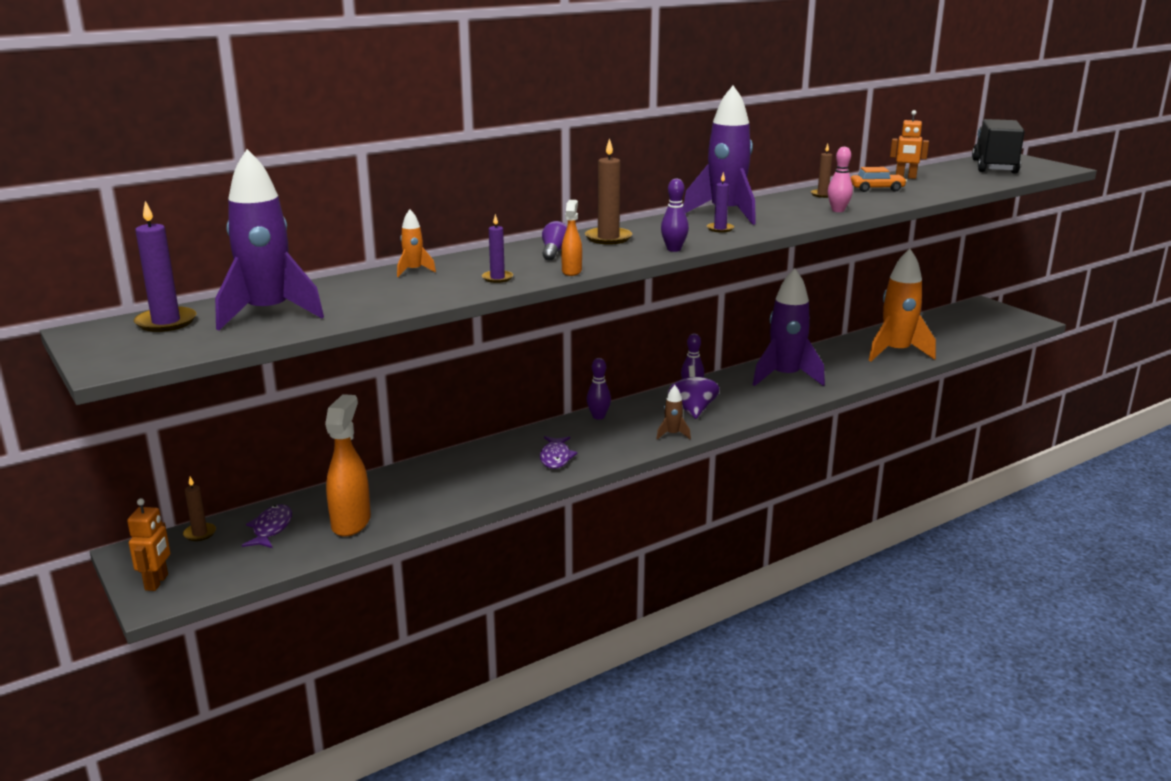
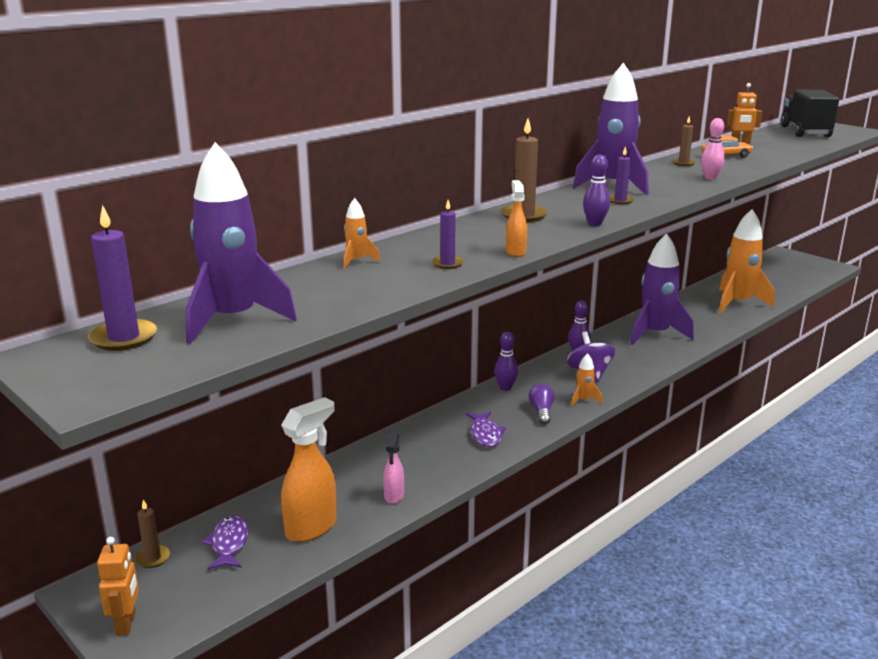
camera: 10 degrees left, 0 degrees up
orange spray bottle [325,394,371,537] -> orange spray bottle turned 45 degrees clockwise [281,397,337,542]
purple light bulb [542,221,567,260] -> purple light bulb moved to [529,384,555,425]
brown rocket [656,385,691,440] -> orange rocket [571,353,603,407]
none -> pink spray bottle [383,433,404,504]

